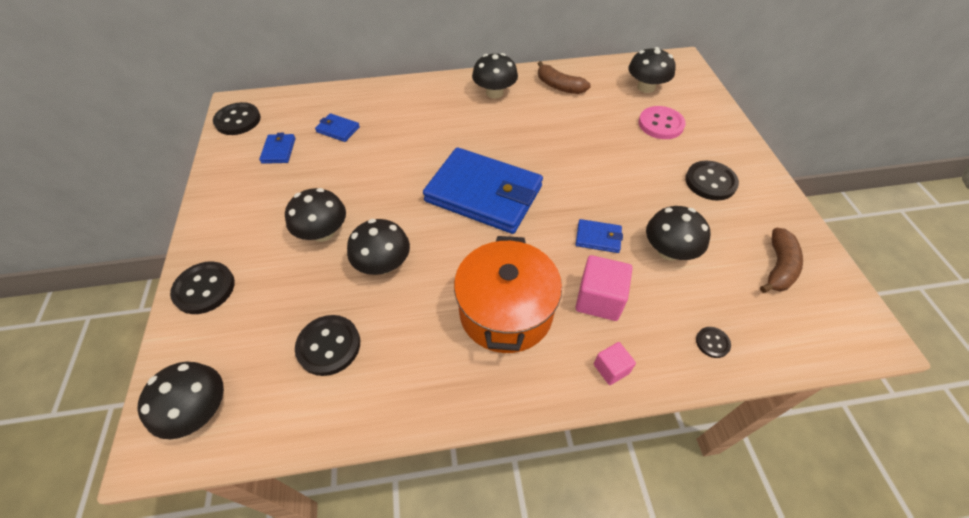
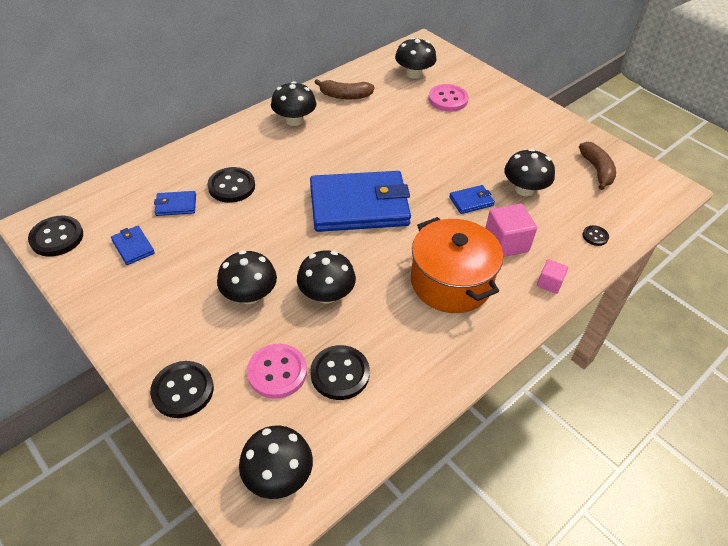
camera: 35 degrees left, 5 degrees down
black button [685,161,739,200] -> black button moved to [208,167,255,203]
none -> pink button [247,344,307,399]

